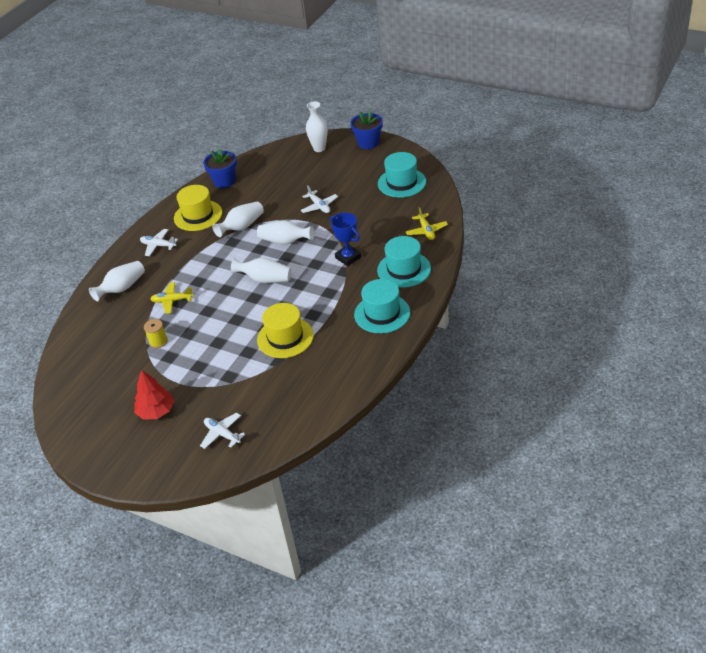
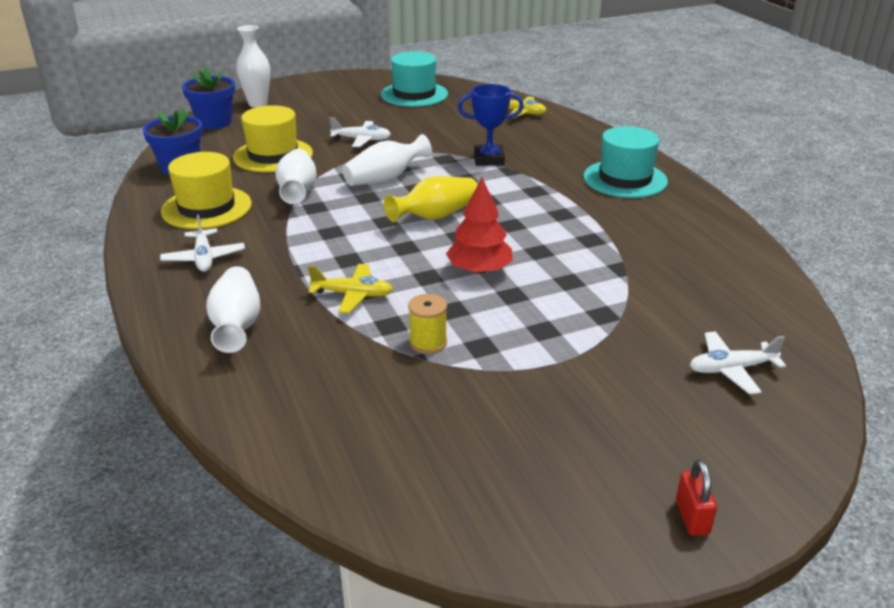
camera: 55 degrees left, 10 degrees down
red tree [134,370,174,420] -> red tree moved to [446,178,513,274]
white plane [140,229,178,256] -> white plane turned 75 degrees counterclockwise [160,215,245,272]
yellow plane [150,282,194,314] -> yellow plane turned 120 degrees counterclockwise [308,264,393,313]
white vase [231,258,291,283] -> yellow vase [384,176,477,222]
yellow hat [257,303,314,358] -> yellow hat moved to [233,105,313,172]
blue flower pot [350,110,383,149] -> blue flower pot moved to [182,66,235,129]
turquoise hat [377,236,431,288] -> none
none -> red padlock [676,459,717,536]

